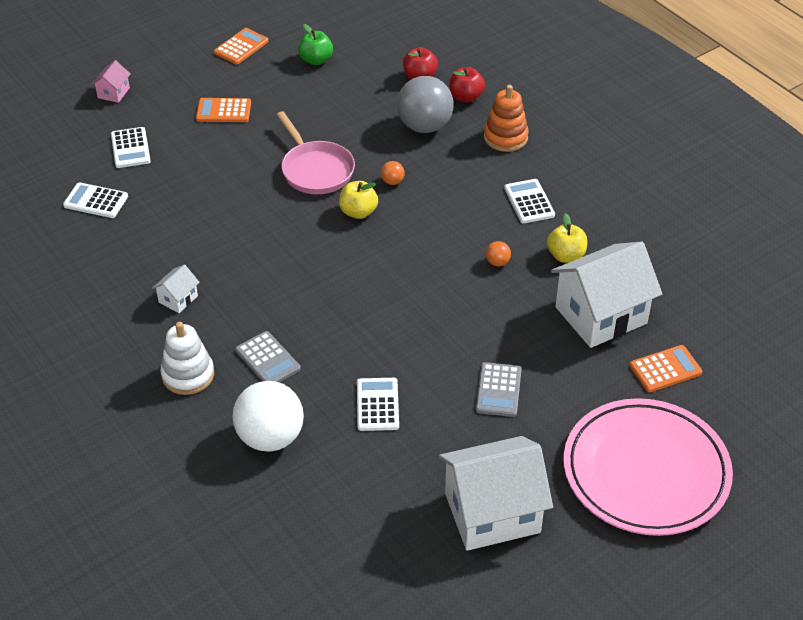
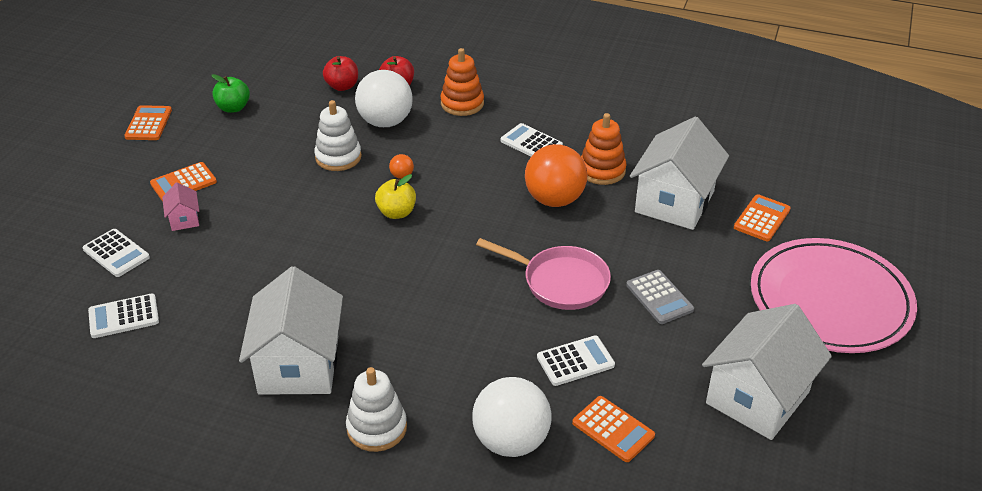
camera: 35 degrees left, 5 degrees down
pink house [91,60,130,103] -> pink house moved to [162,182,199,231]
white house [152,264,200,313] -> white house [239,266,343,395], size x2.33
grey calculator [235,331,301,382] -> none
pink pan [277,111,355,194] -> pink pan moved to [476,238,611,310]
white calculator [357,378,399,431] -> white calculator turned 105 degrees clockwise [537,336,615,386]
grey ball [397,76,454,133] -> white ball [355,70,413,127]
orange ball [486,241,511,266] -> orange ball [525,144,587,207], size x2.46
yellow apple [547,213,587,263] -> orange stacking toy [581,113,626,185]
none -> white stacking toy [314,100,362,171]
none -> orange calculator [572,396,655,462]

